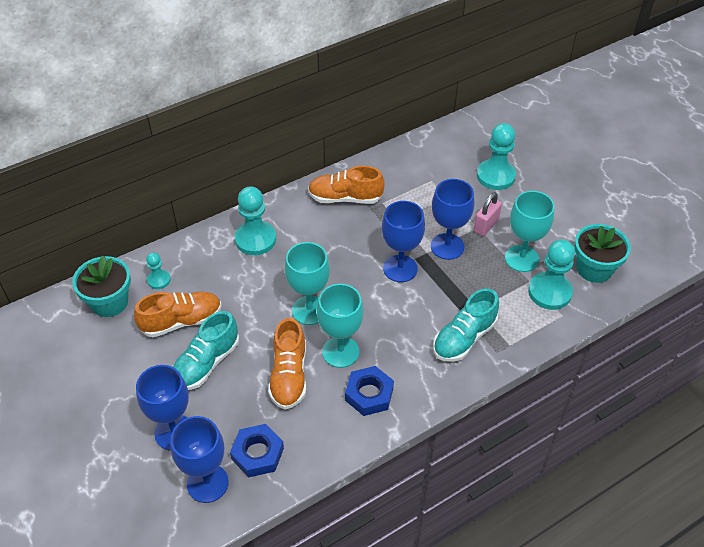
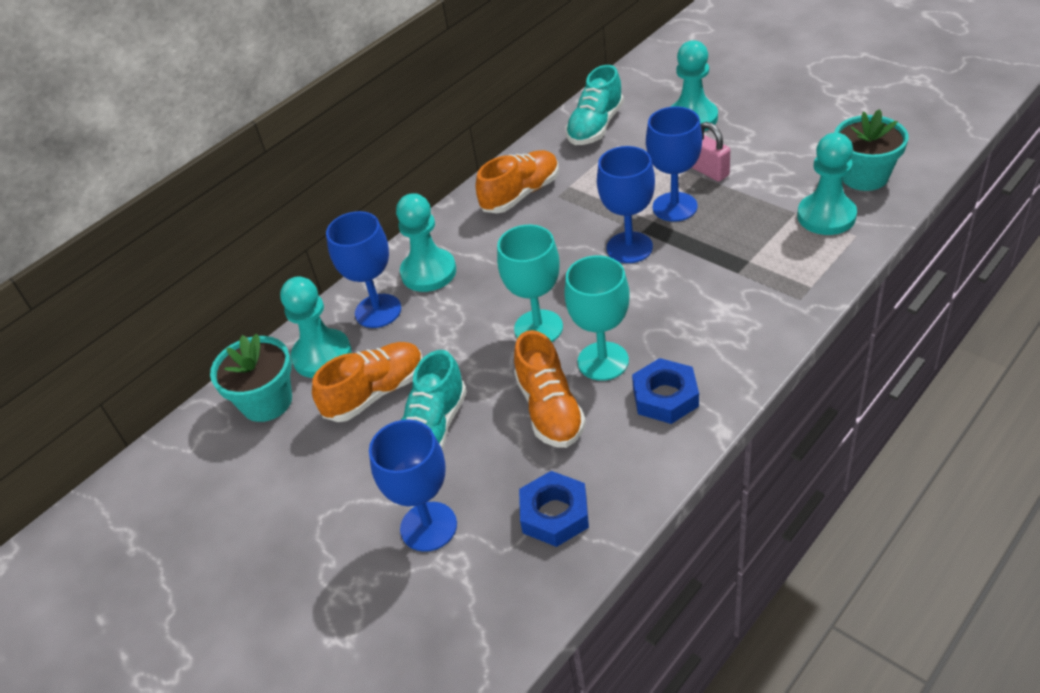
camera: 10 degrees left, 5 degrees down
turquoise pawn [146,252,171,289] -> turquoise pawn [280,277,352,378], size x1.86
blue goblet [170,416,229,503] -> blue goblet moved to [326,211,401,328]
orange shoe [308,166,385,204] -> orange shoe turned 150 degrees clockwise [476,150,559,213]
turquoise shoe [433,288,499,362] -> turquoise shoe moved to [565,65,624,145]
pink padlock [474,192,502,236] -> pink padlock turned 60 degrees counterclockwise [692,122,730,182]
turquoise goblet [505,191,555,272] -> none

